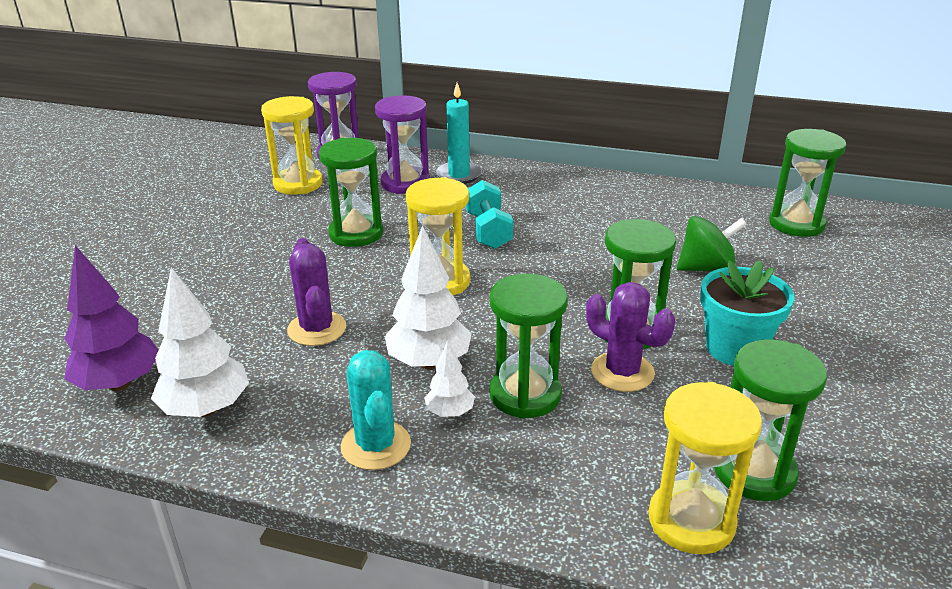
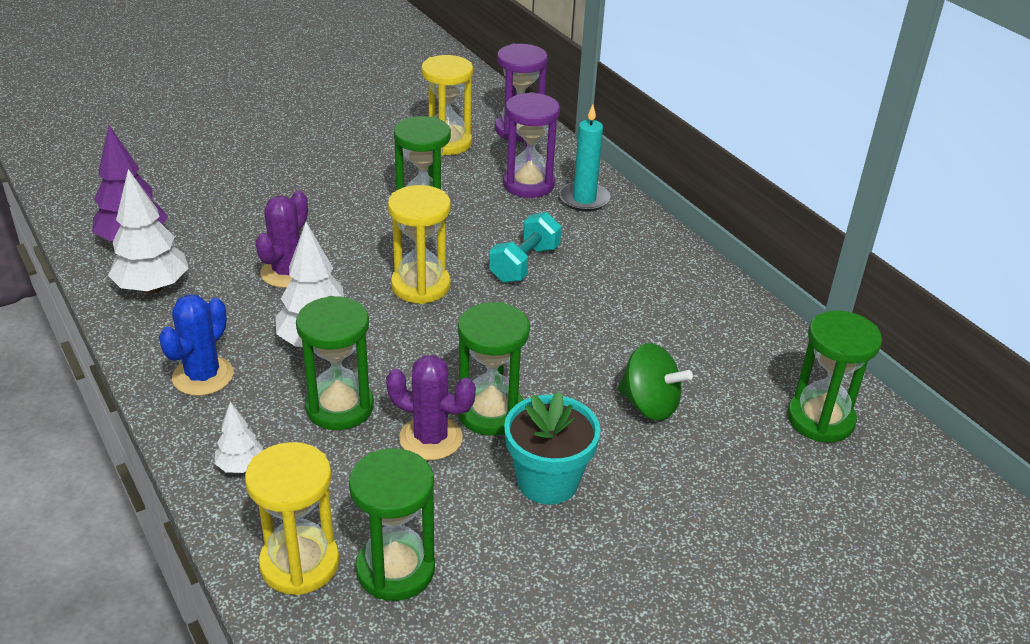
camera: 40 degrees right, 5 degrees up
turquoise cactus [341,350,411,470] -> blue cactus [159,294,234,396]
white tree [424,340,475,417] -> white tree moved to [215,402,263,473]
purple cactus [586,282,675,392] -> purple cactus turned 60 degrees counterclockwise [386,355,476,460]

